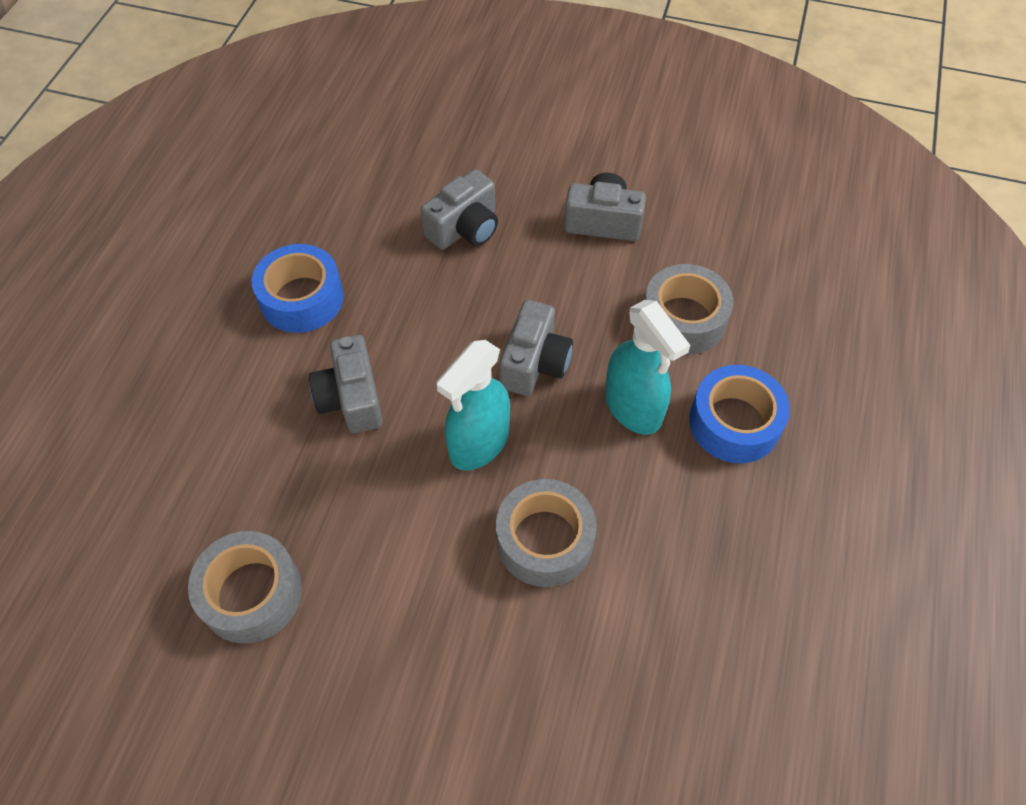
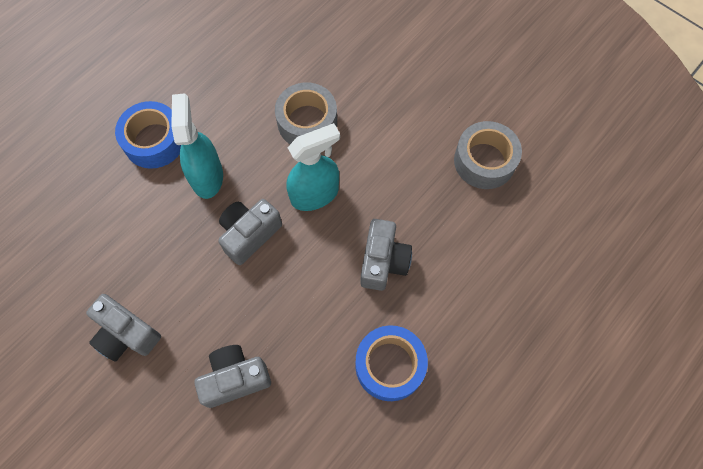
camera: 155 degrees left, 10 degrees up
grey tape [645,264,733,354] -> none

